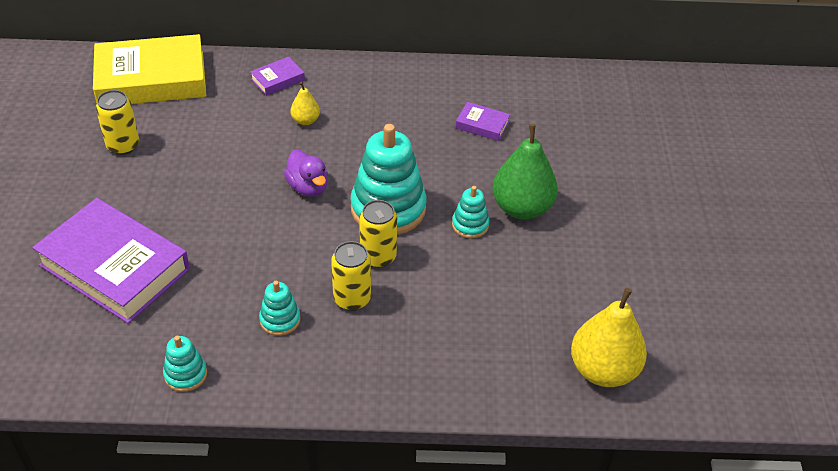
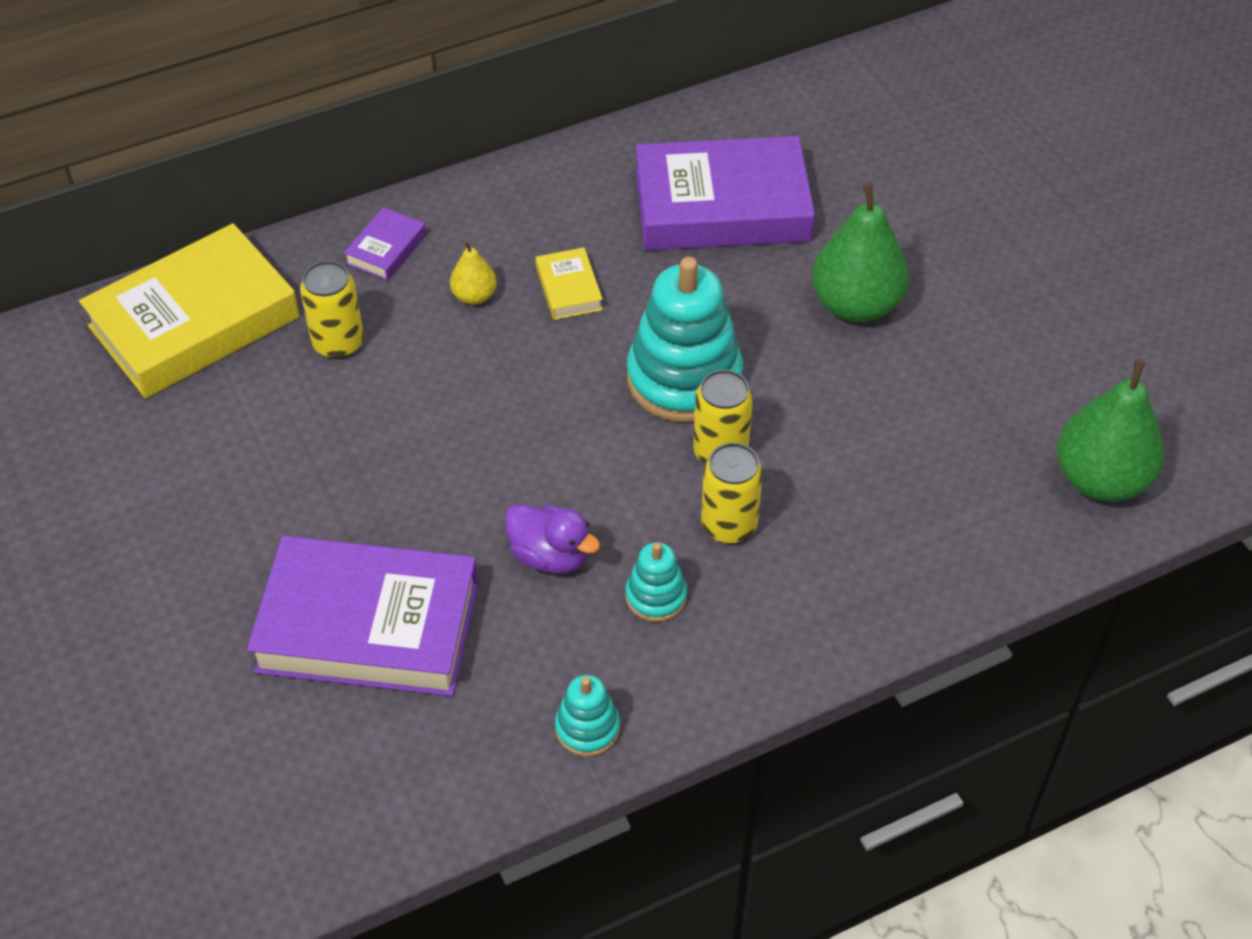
camera: 25 degrees left, 5 degrees up
yellow can [96,90,139,155] -> yellow can moved to [300,261,364,359]
purple duck [284,150,328,197] -> purple duck moved to [505,504,600,574]
turquoise stacking toy [452,186,489,239] -> none
purple book [456,102,510,141] -> purple book [636,136,815,251], size x2.33
yellow pear [571,288,647,387] -> green pear [1057,359,1164,502]
none -> yellow book [536,247,603,320]

